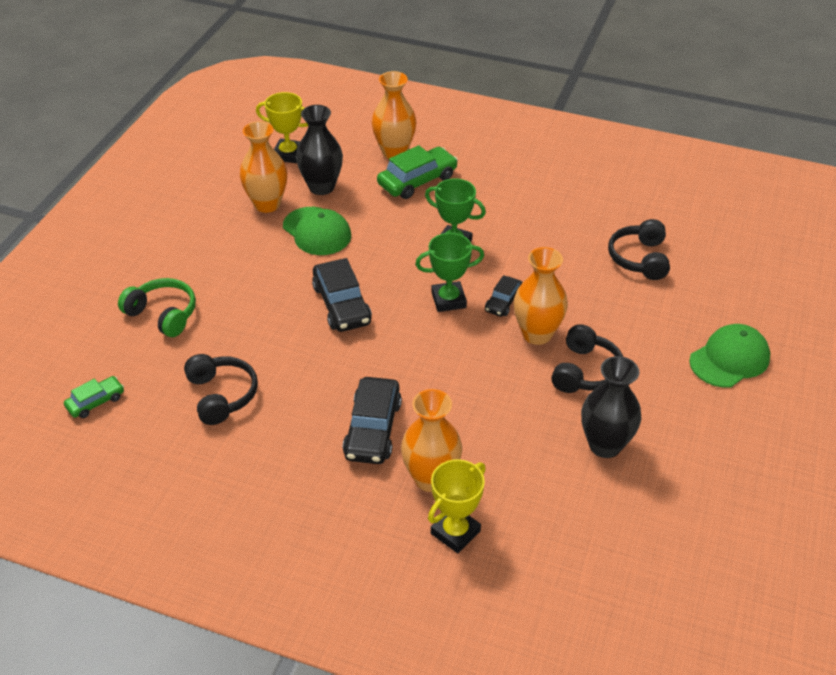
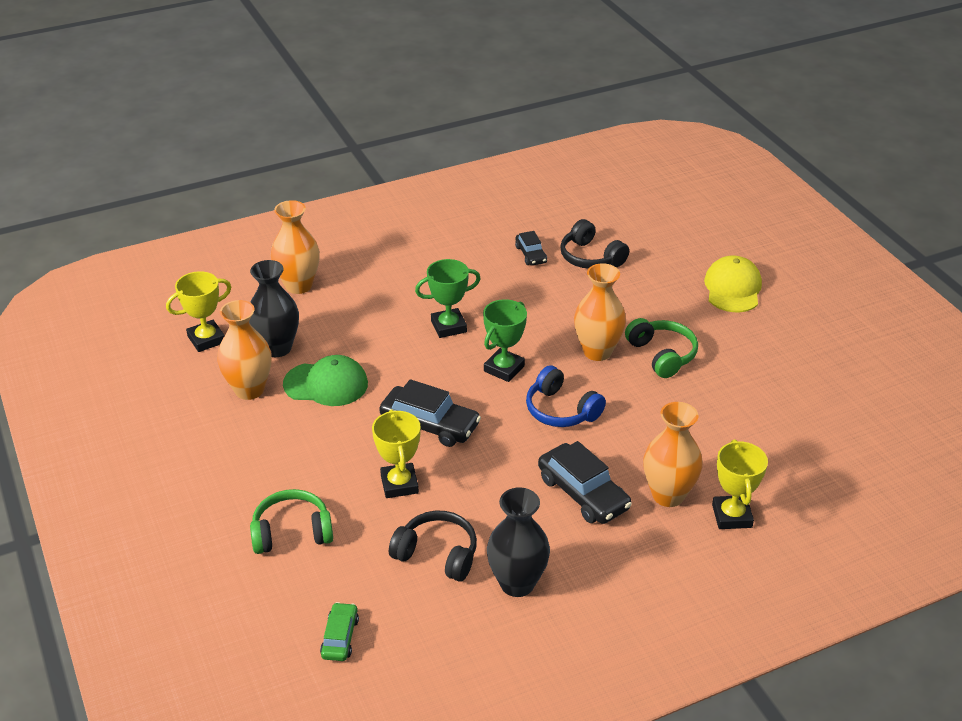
camera: 45 degrees left, 5 degrees down
green car [377,145,458,199] -> none
black car [485,275,523,317] -> black car moved to [515,231,547,266]
black headphones [551,324,623,393] -> green headphones [625,318,698,378]
black vase [581,356,641,458] -> black vase moved to [487,487,550,597]
green cap [689,324,770,387] -> yellow cap [704,256,762,312]
none -> yellow trophy [372,409,421,498]
none -> blue headphones [526,365,606,427]

